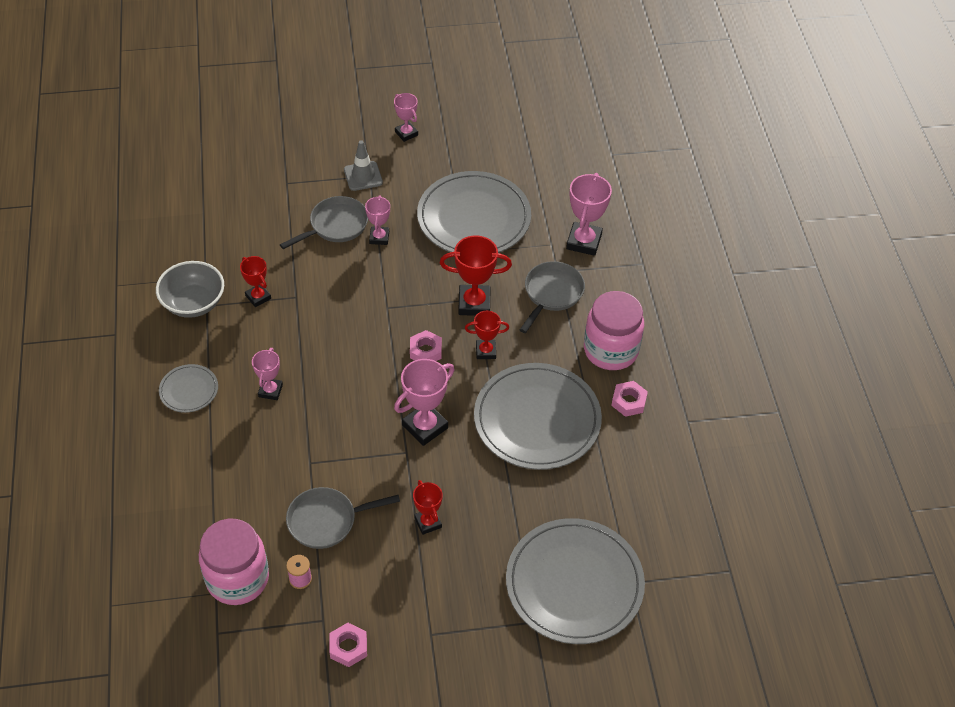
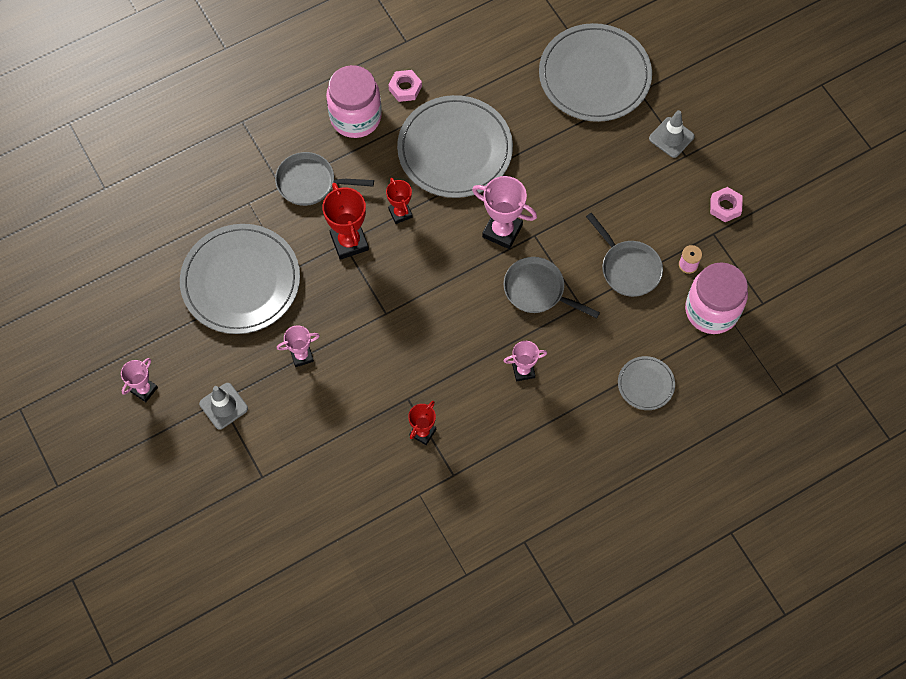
camera: 110 degrees left, 15 degrees up
grey bowl [156,261,224,318] -> none
grey plate [159,364,218,413] -> grey plate moved to [618,356,675,410]
grey pan [280,196,368,249] -> grey pan moved to [504,257,600,319]
pink nut [410,330,442,361] -> none
red trophy [413,480,443,535] -> none
pink trophy [566,173,612,256] -> none
none -> grey traffic cone [649,110,695,158]

